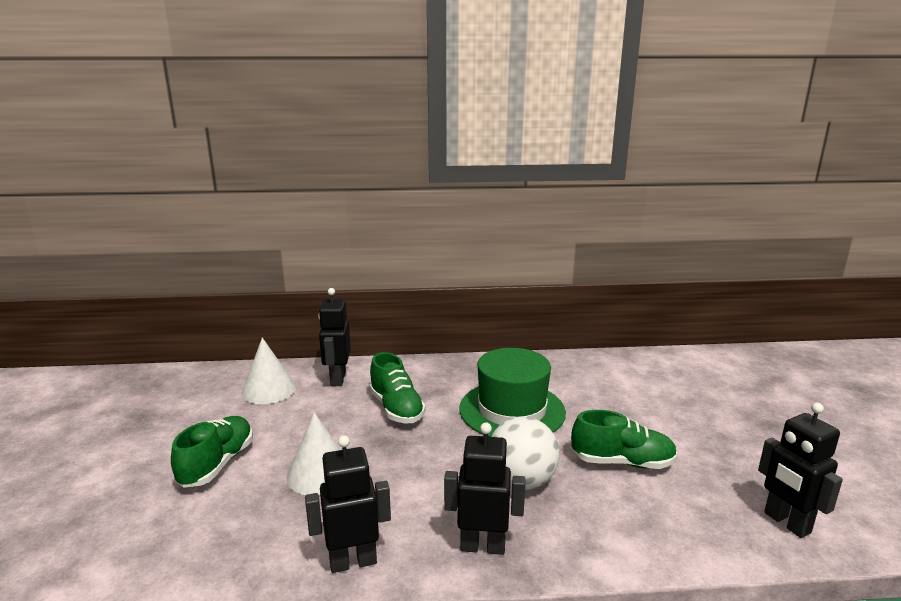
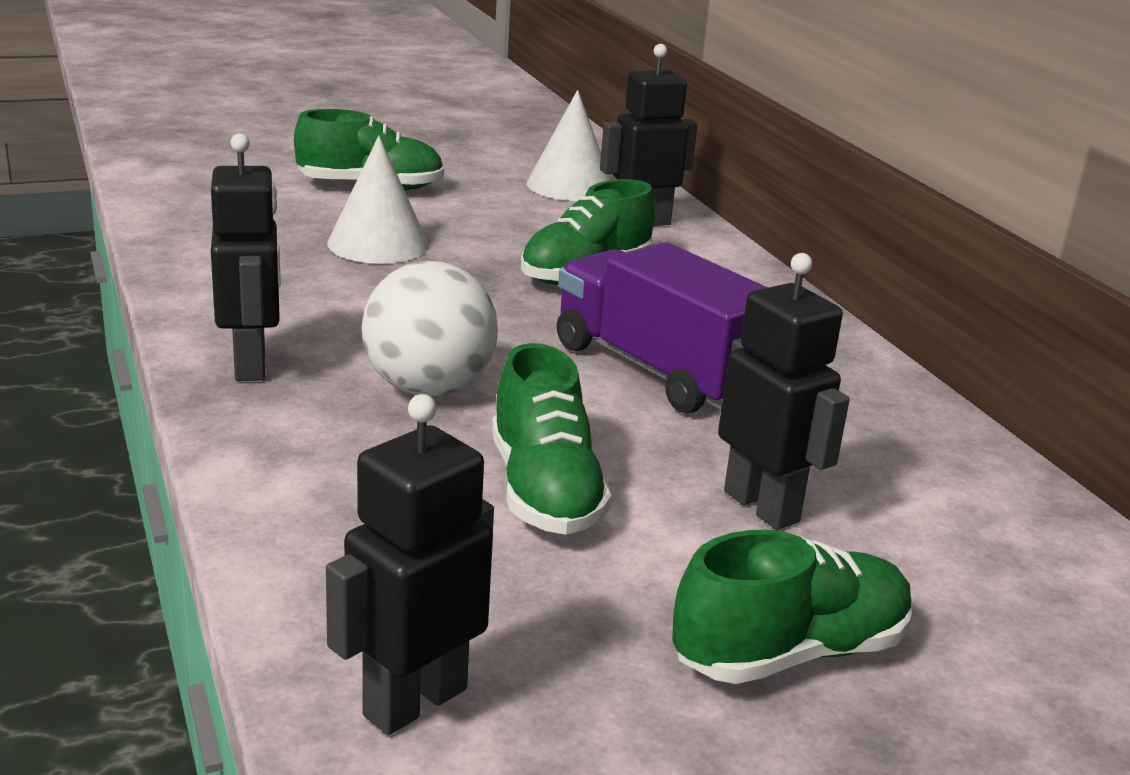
camera: 70 degrees right, 5 degrees up
black robot [305,435,391,573] -> black robot moved to [718,253,850,530]
green hat [459,348,566,437] -> purple truck [557,242,768,414]
none -> green shoe [672,530,914,684]

